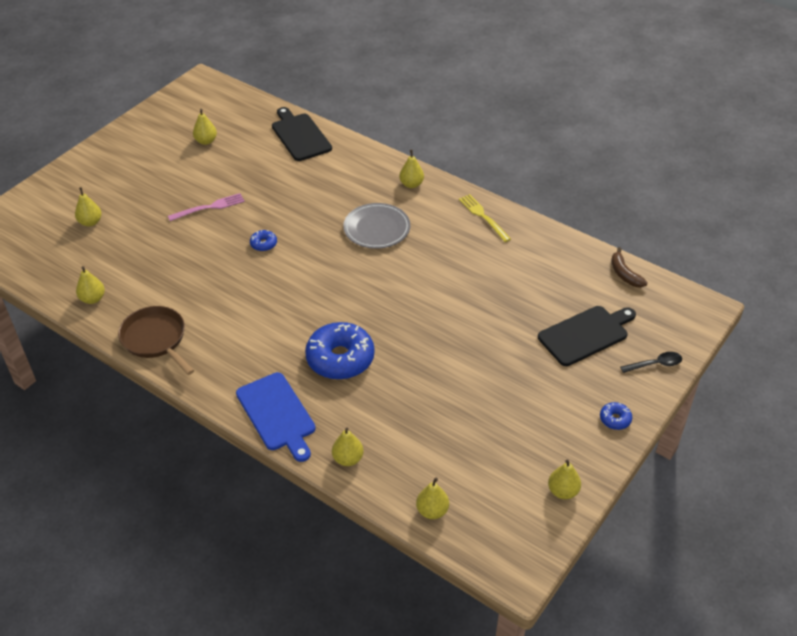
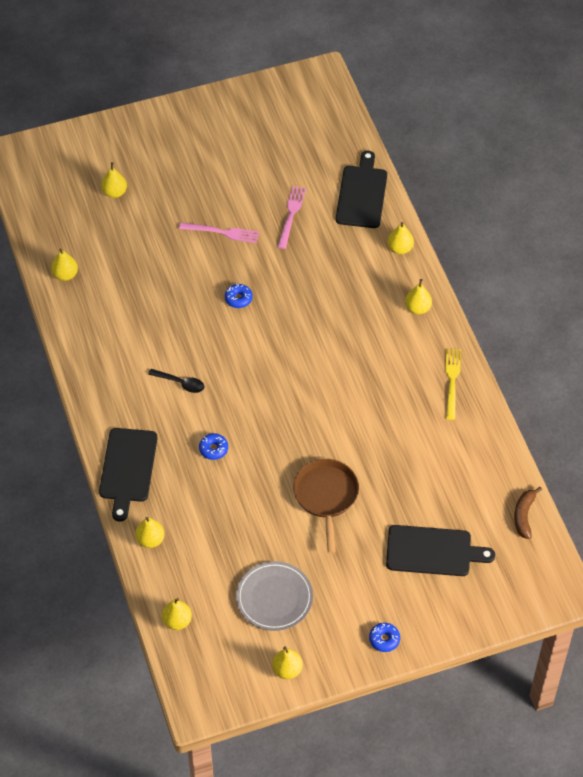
camera: 35 degrees right, 10 degrees up
brown pan [118,306,194,375] -> brown pan moved to [293,459,359,554]
yellow pear [193,109,217,145] -> yellow pear moved to [388,222,414,254]
blue cutting board [236,372,315,462] -> black cutting board [99,428,157,522]
blue donut [305,322,374,380] -> blue donut [199,433,228,460], size x0.44
grey plate [343,203,410,249] -> grey plate moved to [236,561,313,631]
black spoon [620,352,682,373] -> black spoon moved to [148,369,204,393]
none -> pink fork [278,186,306,249]

